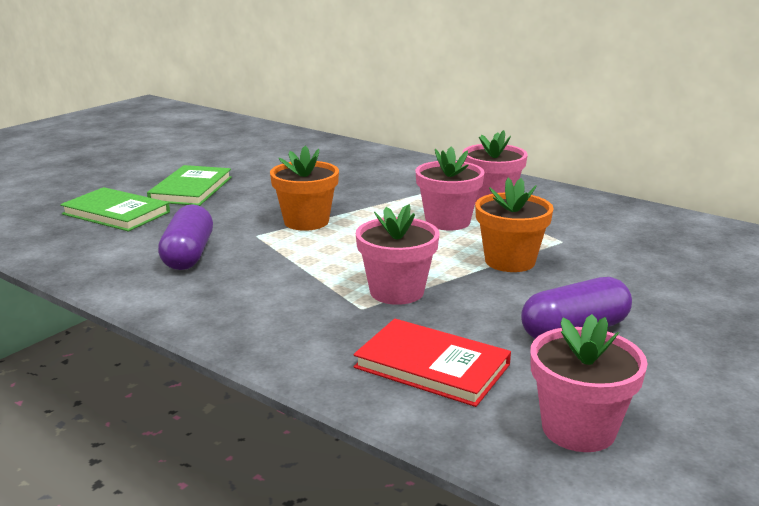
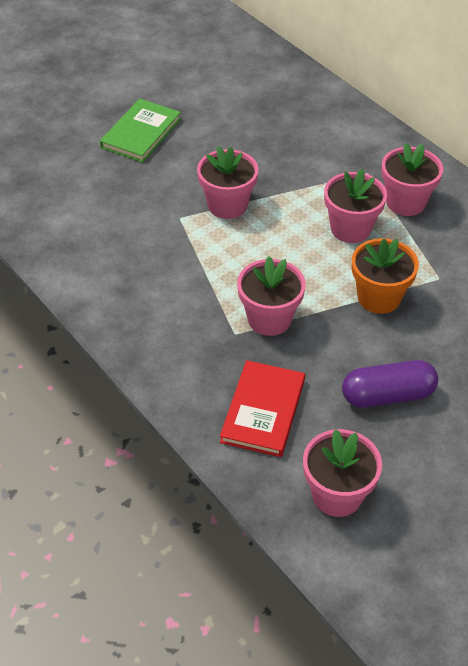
camera: 15 degrees right, 25 degrees up
green book [60,187,170,231] -> none
purple capsule [158,204,213,270] -> none
orange flower pot [270,146,339,231] -> pink flower pot [197,146,259,219]
red book [353,319,511,407] -> red book turned 60 degrees clockwise [220,360,305,457]

